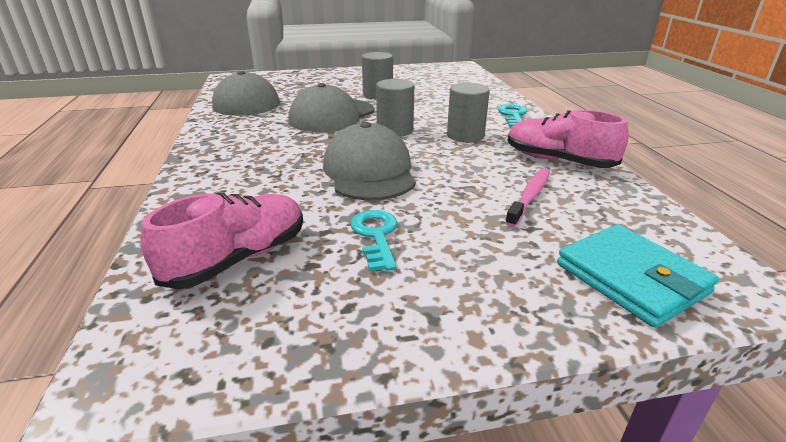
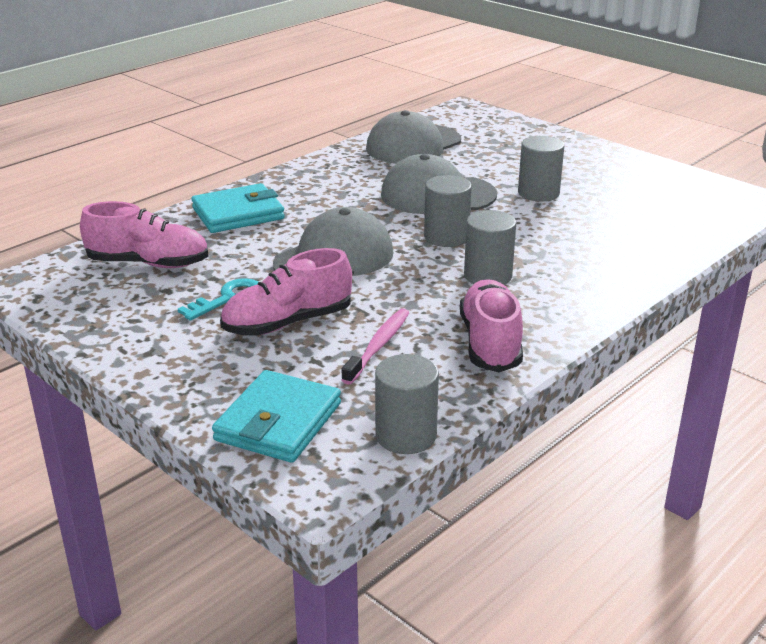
camera: 55 degrees right, 0 degrees up
turquoise key [498,104,527,127] -> none
pink toothbrush [505,168,550,227] -> pink toothbrush turned 60 degrees counterclockwise [341,309,410,385]
none -> turquoise wallet [191,183,285,233]
none -> pink shoe [220,248,352,336]
none -> grey cylinder [375,354,439,454]

